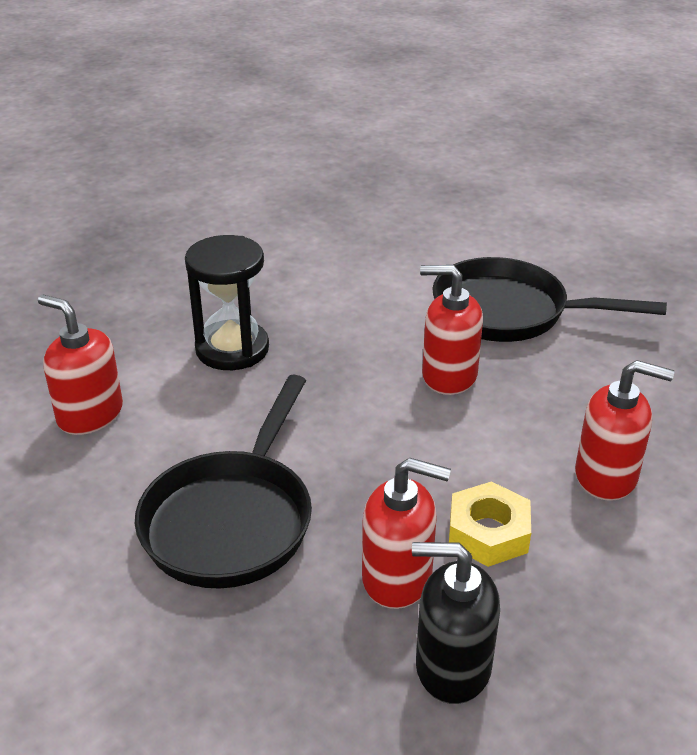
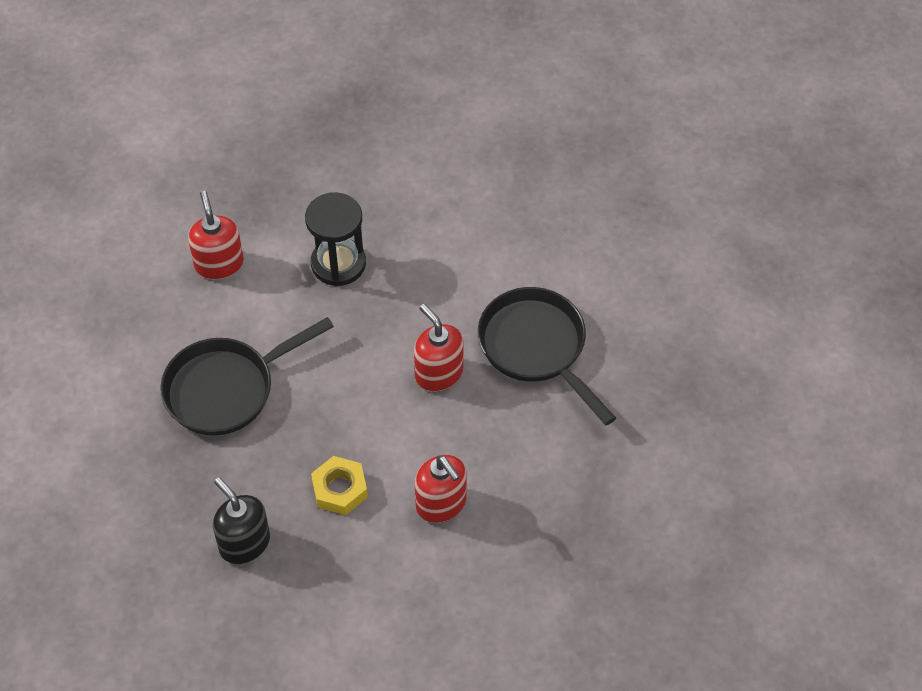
camera: 40 degrees right, 20 degrees up
red soap dispenser [362,458,451,609] -> none

